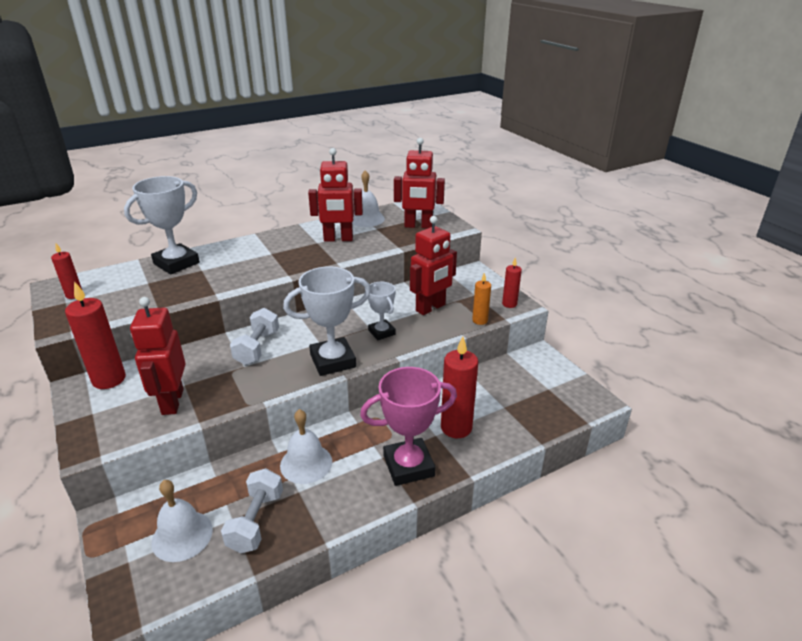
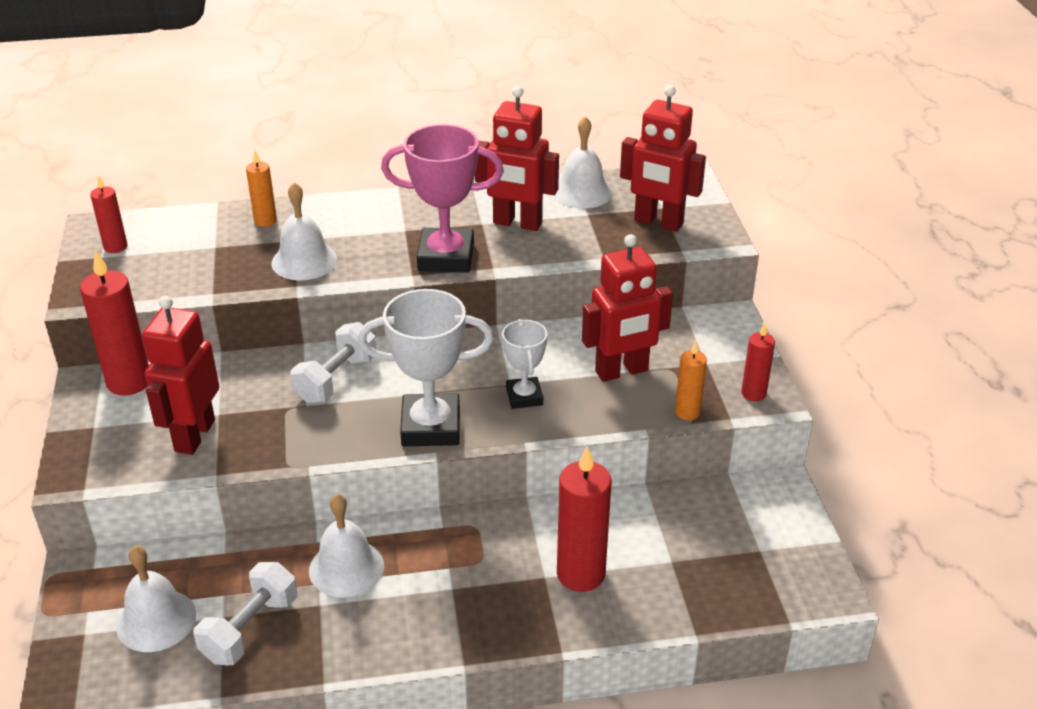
camera: 20 degrees right, 5 degrees up
white trophy [124,176,200,275] -> orange candle [246,150,277,227]
pink trophy [360,367,457,486] -> pink trophy moved to [381,124,504,273]
none -> white bell [271,182,337,280]

